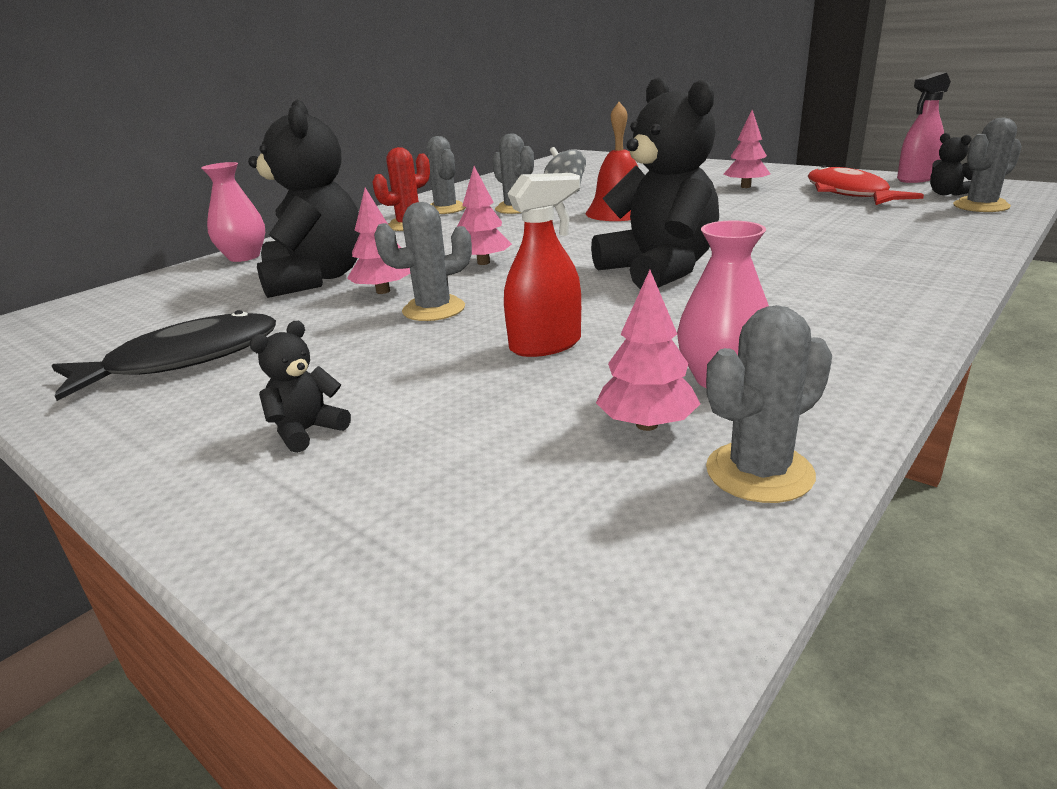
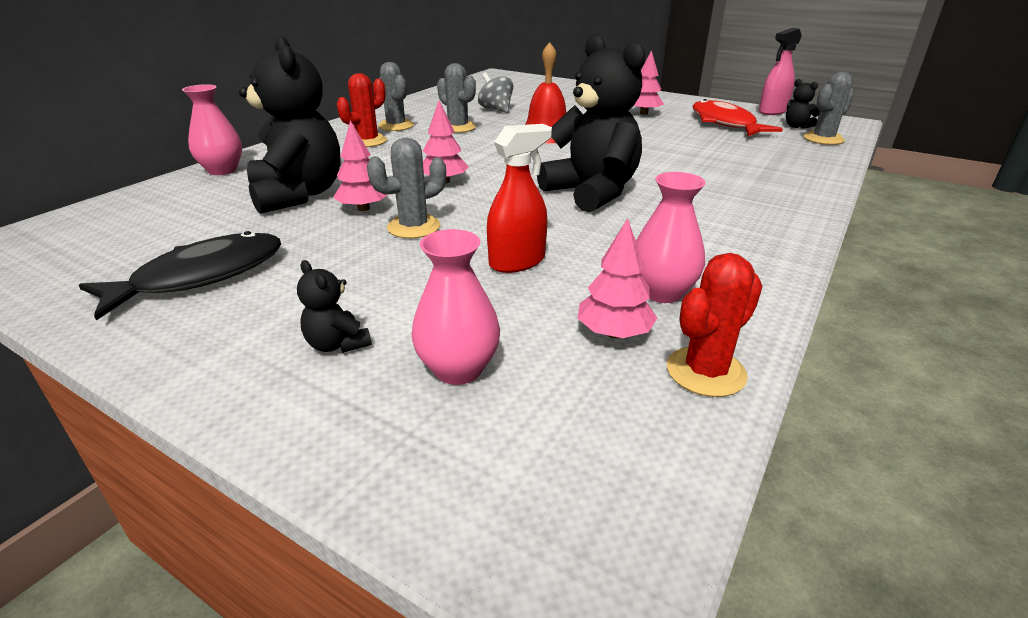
camera: 10 degrees left, 5 degrees up
black teddy bear [249,321,351,453] -> black teddy bear turned 75 degrees counterclockwise [297,260,372,353]
grey cactus [706,305,832,503] -> red cactus [667,253,763,397]
none -> pink vase [411,229,500,385]

